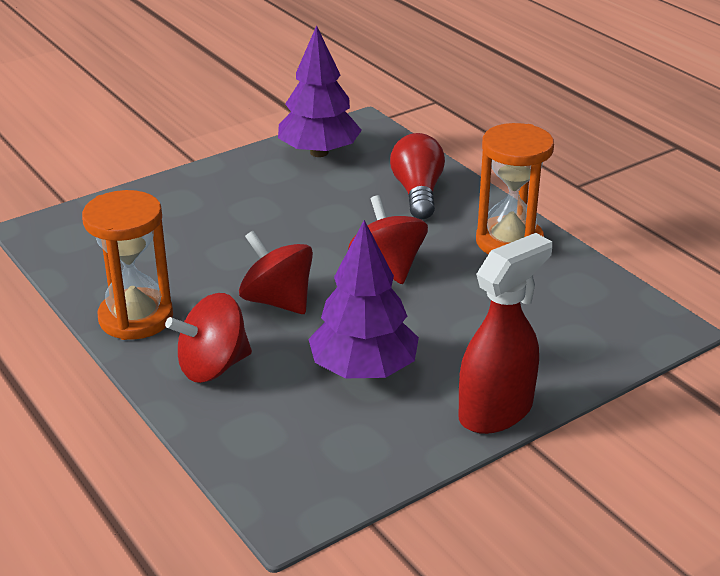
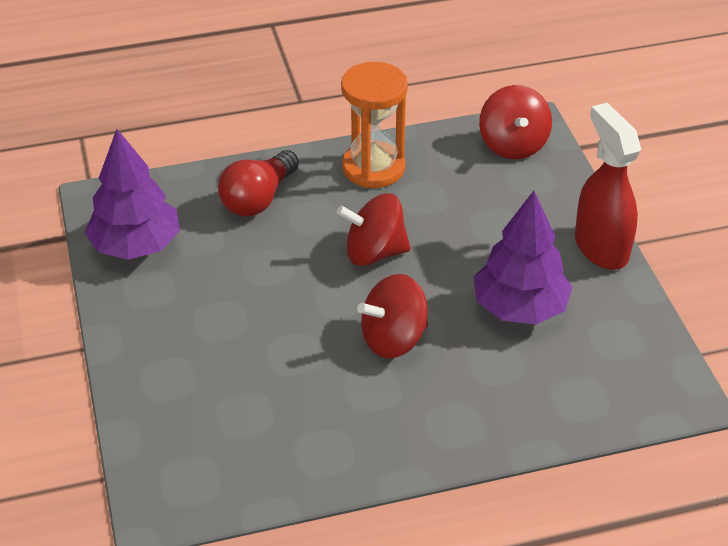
camera: 70 degrees left, 10 degrees up
orange hourglass [82,190,173,340] -> none
red spinning top [165,293,252,383] -> red spinning top moved to [479,85,552,159]
red light bulb [390,133,445,220] -> red light bulb turned 75 degrees counterclockwise [218,150,299,217]

